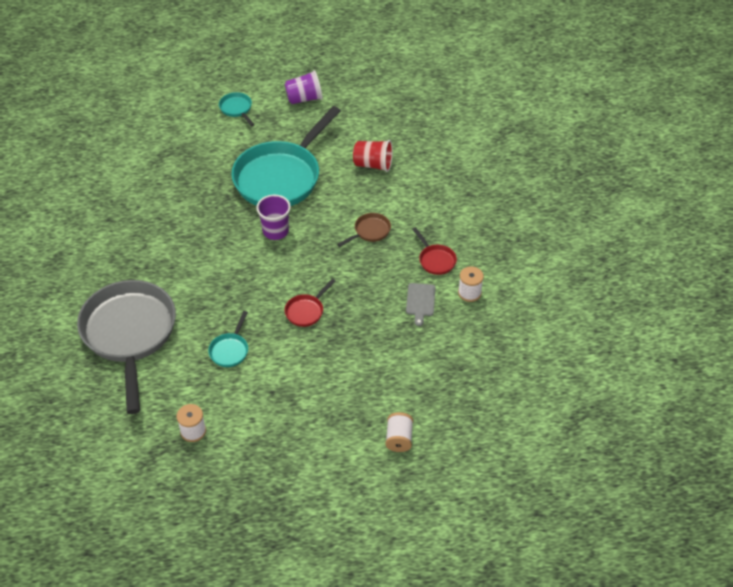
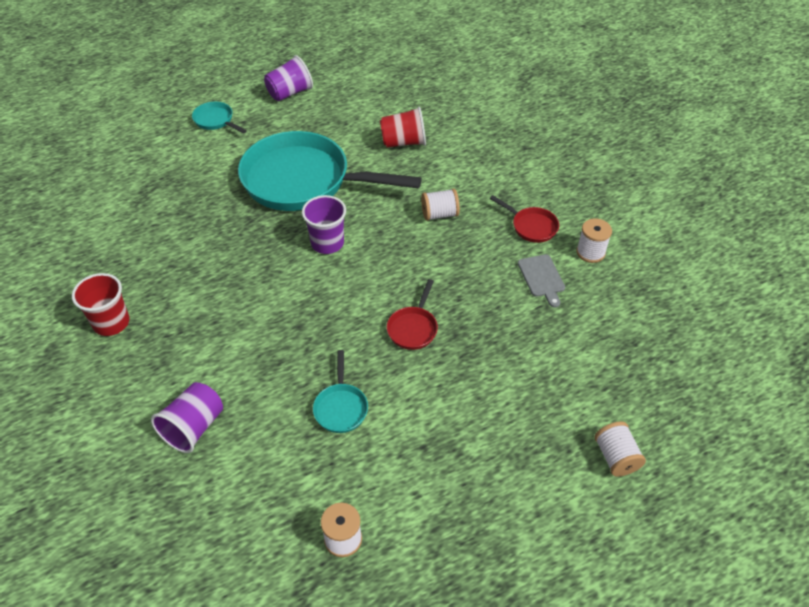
camera: 20 degrees left, 0 degrees up
grey pan [77,280,176,414] -> purple cup [151,382,223,453]
turquoise pan [231,106,341,206] -> turquoise pan turned 90 degrees clockwise [238,131,422,211]
brown pan [337,213,391,247] -> white spool [421,189,460,221]
none -> red cup [72,273,130,336]

